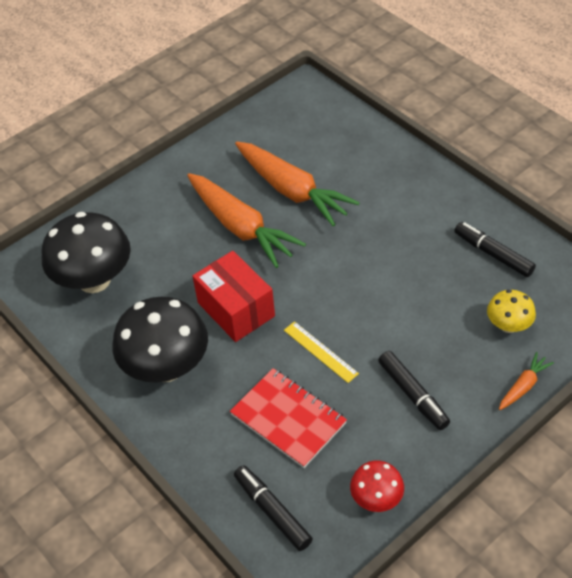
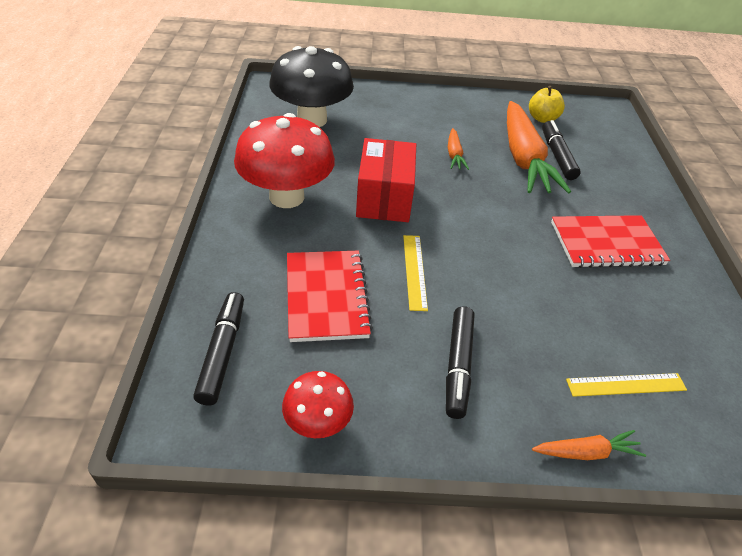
camera: 35 degrees right, 5 degrees down
black mushroom [113,297,208,383] -> red mushroom [234,113,335,208]
orange carrot [187,173,306,268] -> orange carrot [448,128,469,170], size x0.45
black marker [454,222,536,277] -> black marker moved to [542,120,581,180]
yellow mushroom [487,290,536,333] -> yellow ruler [566,373,687,397]
none -> yellow apple [529,86,565,123]
none -> red notebook [551,215,670,268]

